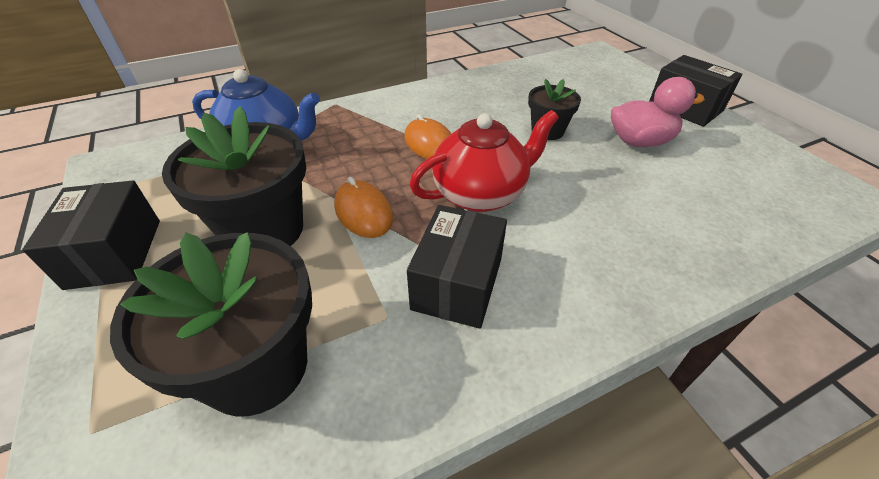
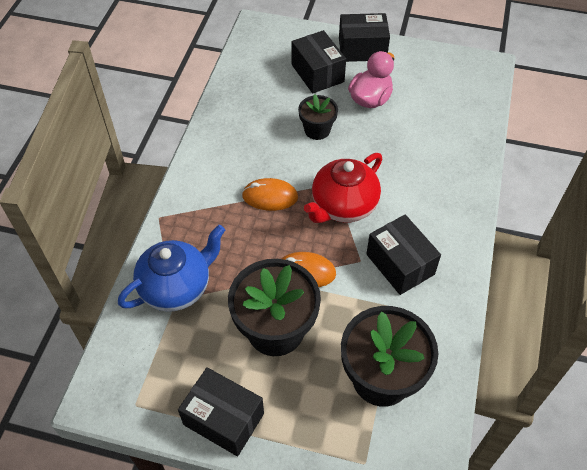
camera: 50 degrees left, 10 degrees up
red teapot [410,110,559,212] -> red teapot turned 150 degrees counterclockwise [304,153,382,223]
none -> black box [291,30,346,93]

